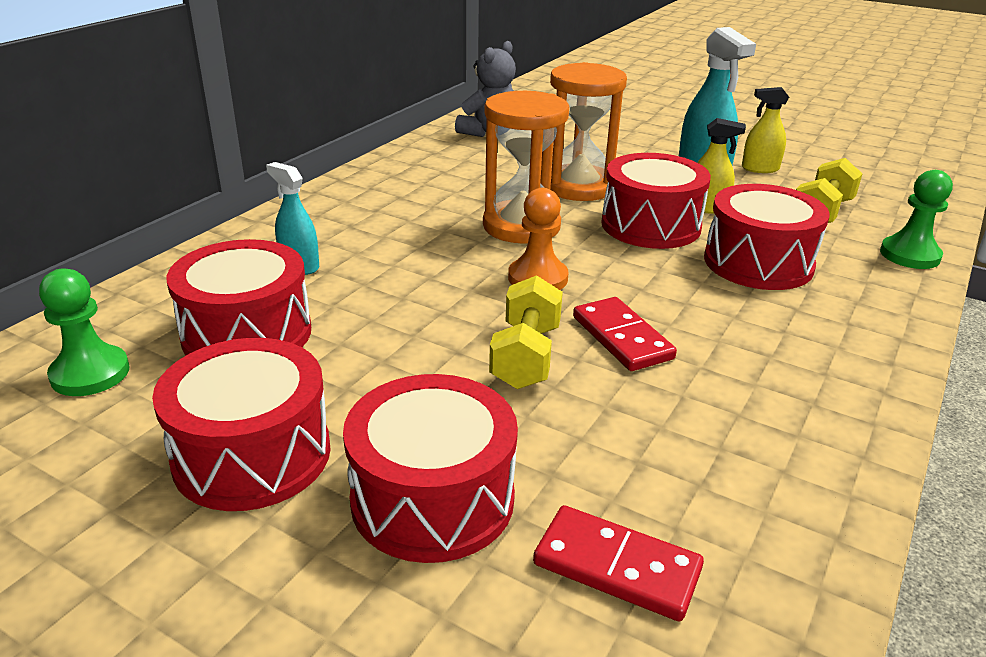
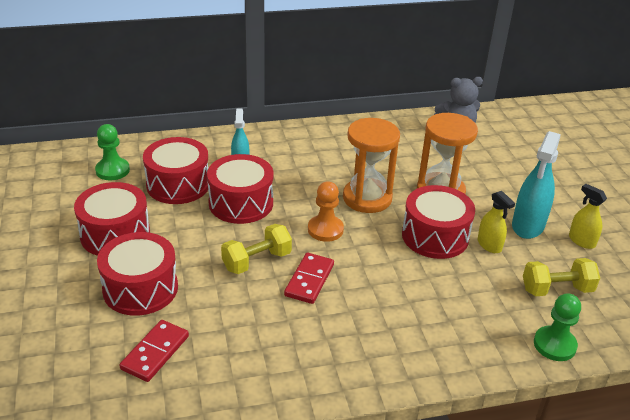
camera: 45 degrees right, 5 degrees up
red domino [533,505,704,622] -> red domino turned 45 degrees clockwise [120,320,189,382]
red drum [704,184,830,290] -> red drum moved to [207,154,273,224]

